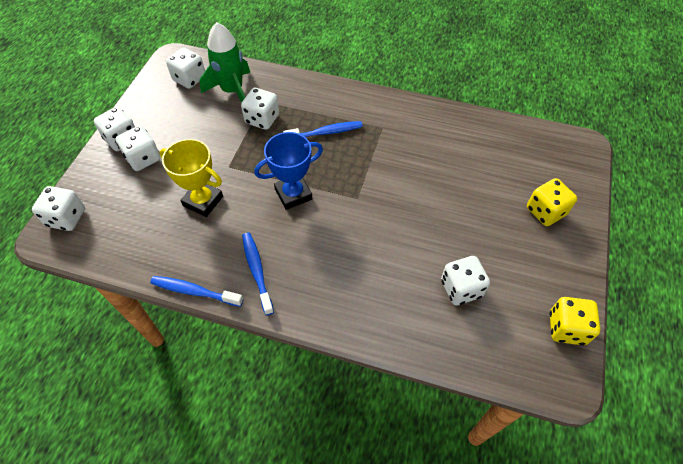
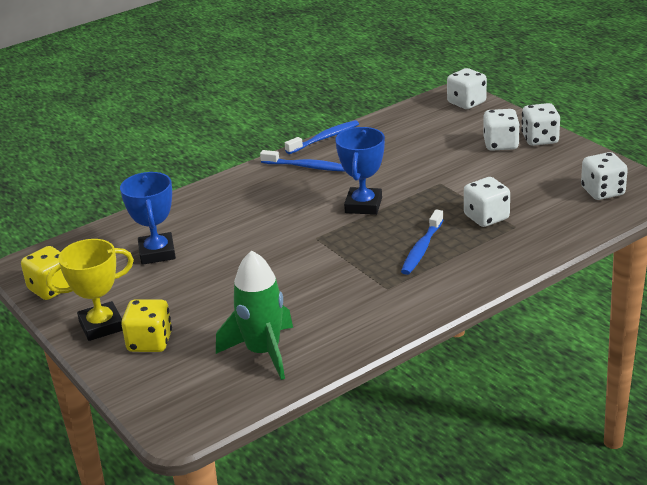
camera: 130 degrees right, 25 degrees down
yellow trophy [159,139,223,217] -> yellow trophy moved to [46,239,134,341]
green rocket [200,22,250,102] -> green rocket moved to [216,250,293,380]
white dice [441,256,490,306] -> blue trophy [120,172,176,265]

